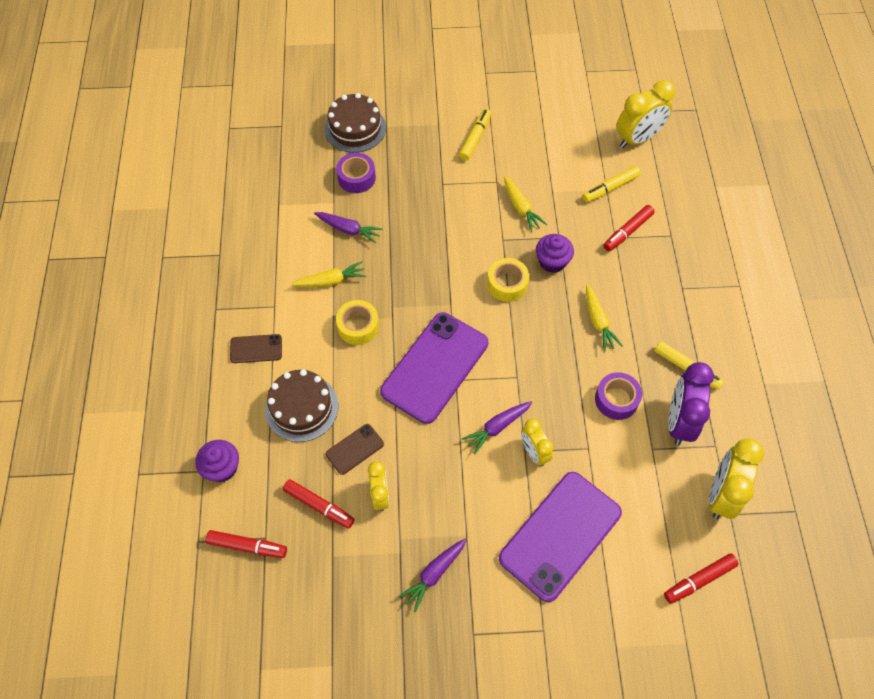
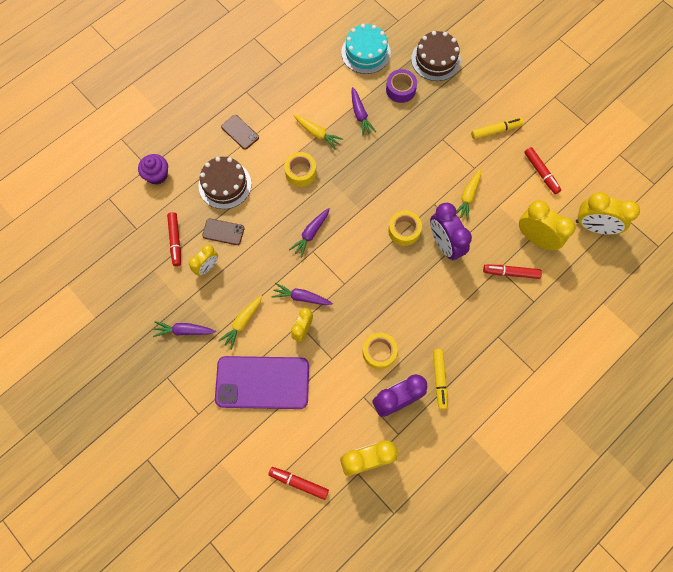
camera: 50 degrees right, 10 degrees up
red marker [206,530,287,558] -> red marker moved to [524,147,561,194]
purple phone [380,312,488,424] -> purple carrot [289,208,330,258]
purple cupcake [536,234,574,273] -> purple clock [430,203,472,261]
yellow marker [582,166,641,202] -> yellow clock [519,200,575,250]
yellow carrot [586,285,623,351] -> yellow carrot moved to [218,296,262,350]
purple tape [595,372,642,420] -> yellow tape [363,333,398,369]
none -> turquoise cake [341,24,391,74]

